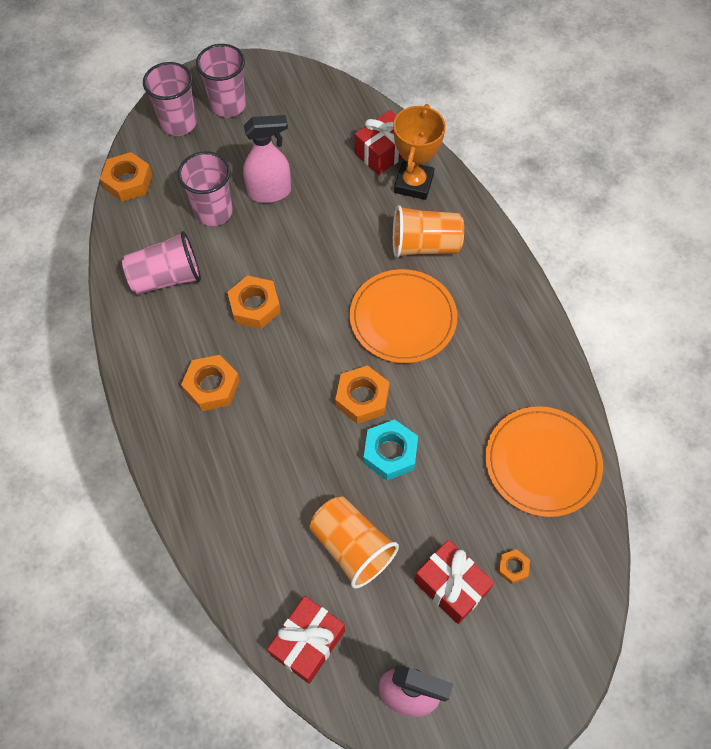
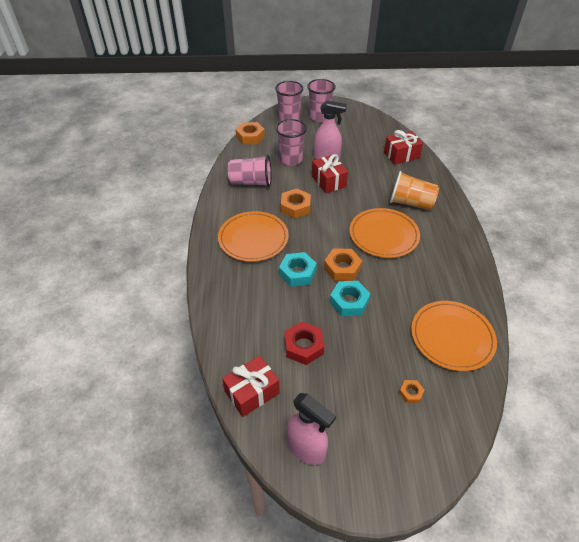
camera: 20 degrees right, 15 degrees down
orange nut [181,355,240,411] -> orange plate [218,211,289,262]
orange cup [310,497,399,588] -> red nut [285,322,324,365]
orange trophy [393,104,446,200] -> none
red gift [414,540,494,624] -> red gift moved to [312,154,348,193]
none -> turquoise nut [279,252,317,287]

